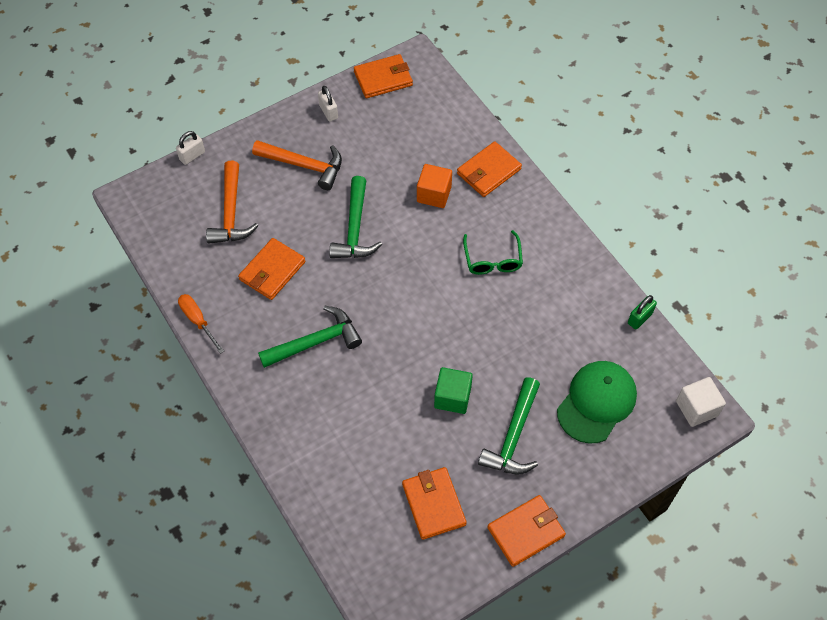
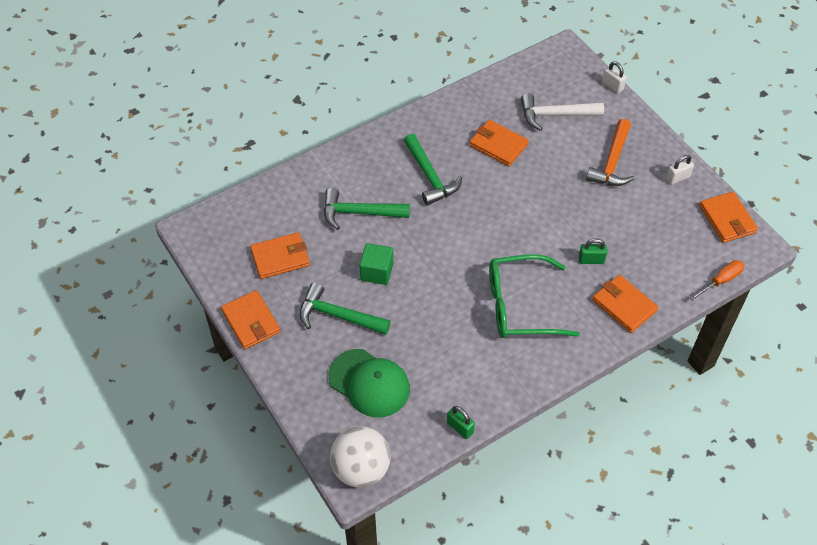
camera: 90 degrees right, 5 degrees down
orange screwdriver [178,294,224,354] -> orange screwdriver moved to [689,260,744,301]
orange hammer [206,161,258,244] -> white hammer [521,94,604,131]
green hammer [330,176,382,258] -> green hammer moved to [324,188,410,230]
orange cube [417,164,452,208] -> green padlock [579,238,607,264]
green glasses [463,230,523,275] -> green glasses [489,254,580,338], size x1.72
white cube [676,377,726,427] -> white ball [330,426,391,488]

